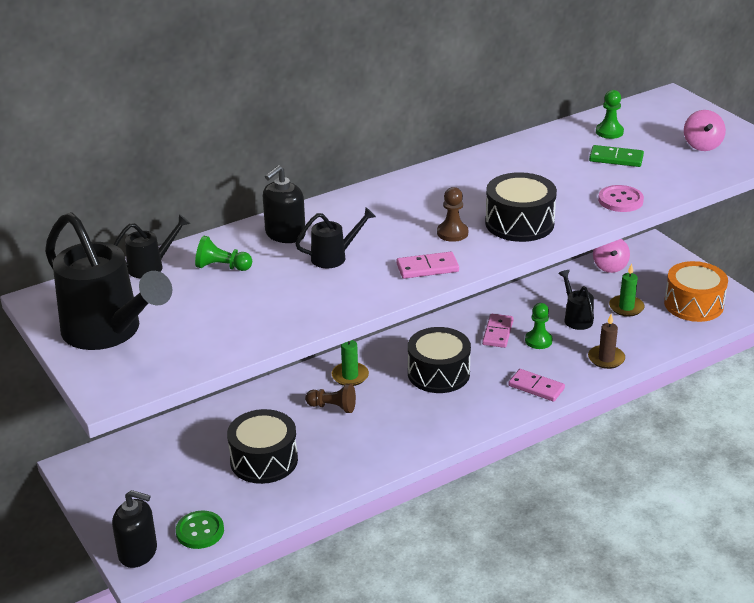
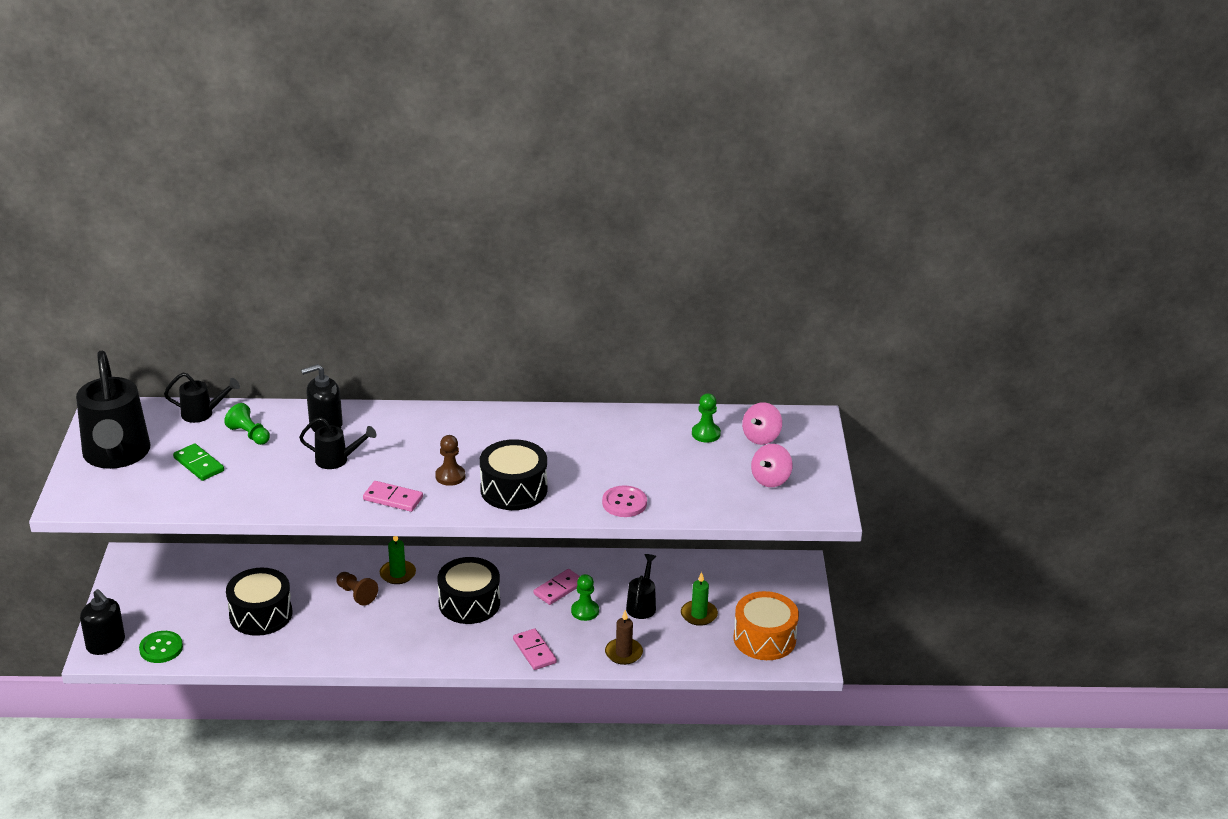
camera: 30 degrees right, 0 degrees up
green domino [589,145,644,167] -> green domino moved to [173,443,224,481]
pink spinning top [593,239,630,273] -> pink spinning top moved to [742,402,782,445]

